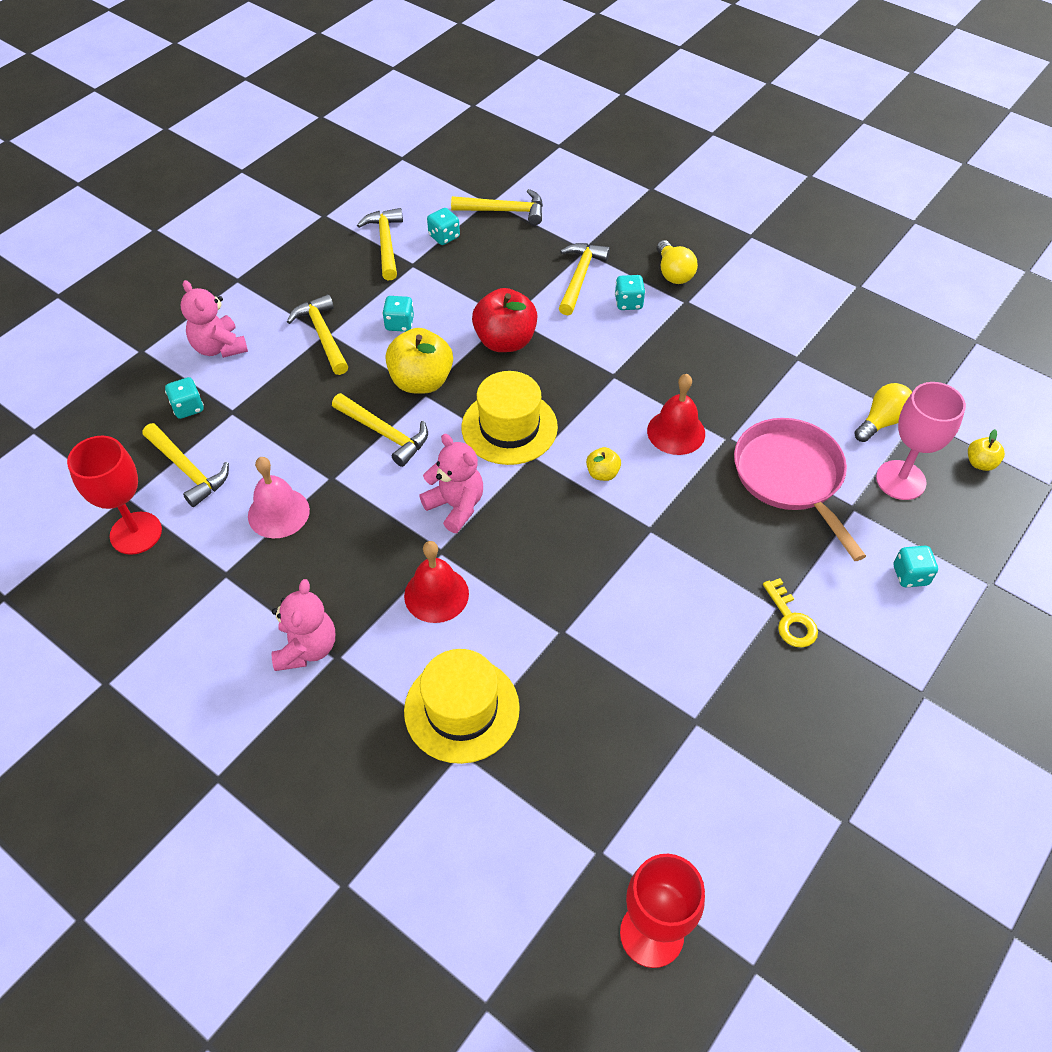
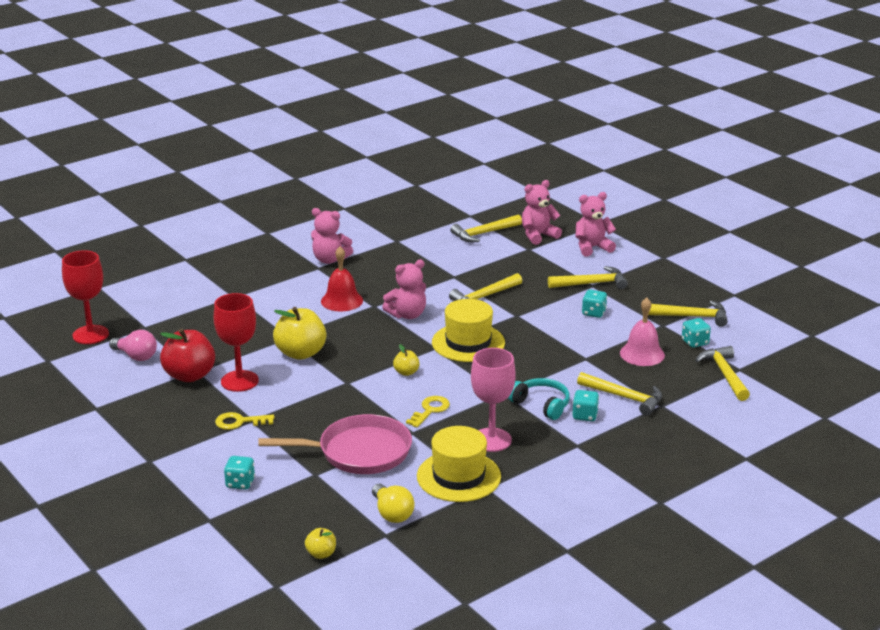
camera: 105 degrees right, 25 degrees down
red goblet [67,436,162,555] -> red goblet moved to [214,293,259,392]
turquoise dice [165,377,204,419] -> pink teddy bear [522,180,562,245]
pink bell [248,457,310,538] -> pink bell moved to [620,298,665,366]
yellow apple [385,328,453,394] -> yellow apple moved to [273,307,326,360]
yellow hat [404,649,520,764] -> yellow hat moved to [417,426,501,502]
yellow hammer [451,189,543,225] -> yellow hammer turned 150 degrees clockwise [695,346,750,401]
red apple [472,288,538,352] -> red apple moved to [160,329,215,382]
red bell [647,374,705,455] -> yellow key [406,396,450,427]
yellow light bulb [657,240,698,284] -> none
pink goblet [876,382,966,500] -> pink goblet moved to [471,348,515,452]
none -> pink light bulb [109,330,157,361]
none -> turquoise headphones [508,378,570,420]

